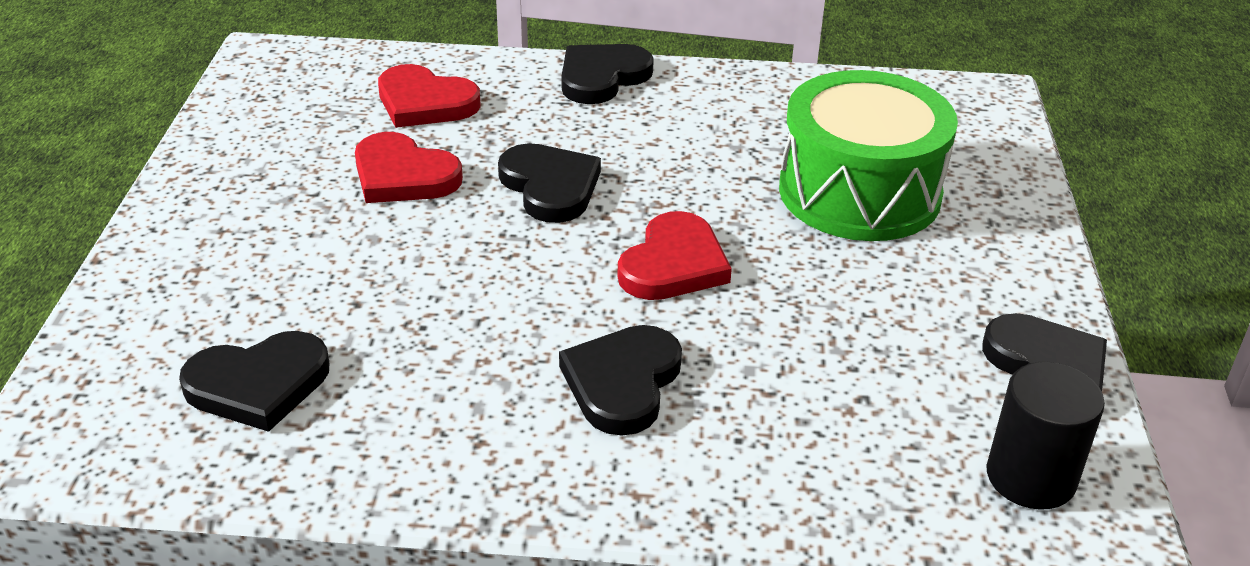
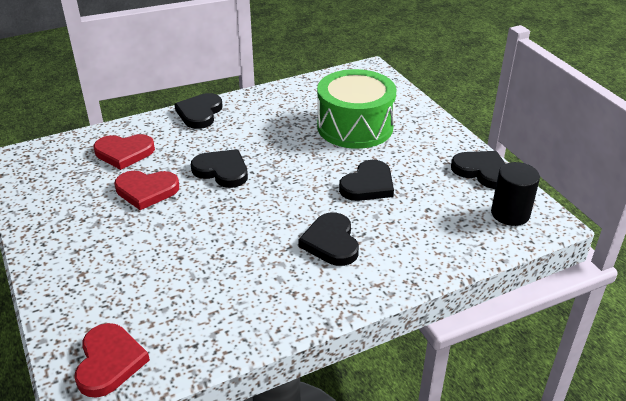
camera: 30 degrees left, 0 degrees up
black heart [179,331,329,432] -> black heart moved to [339,160,394,201]
red heart [617,211,732,300] -> red heart moved to [75,323,150,398]

